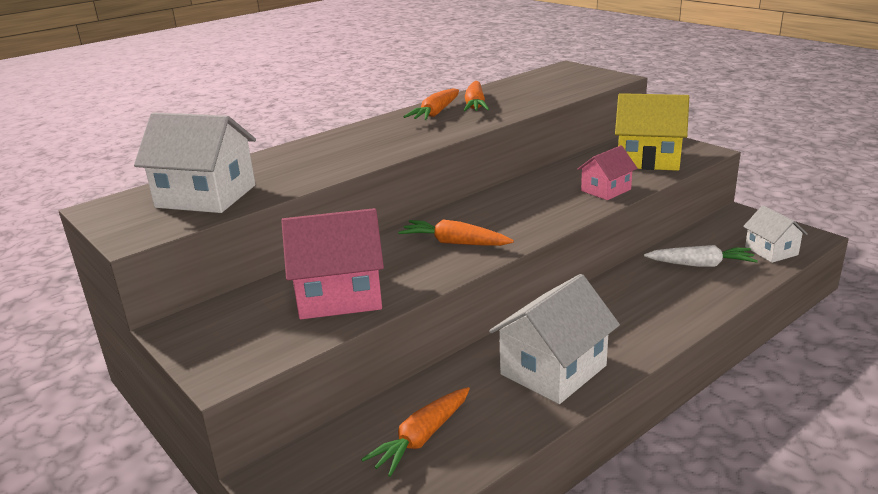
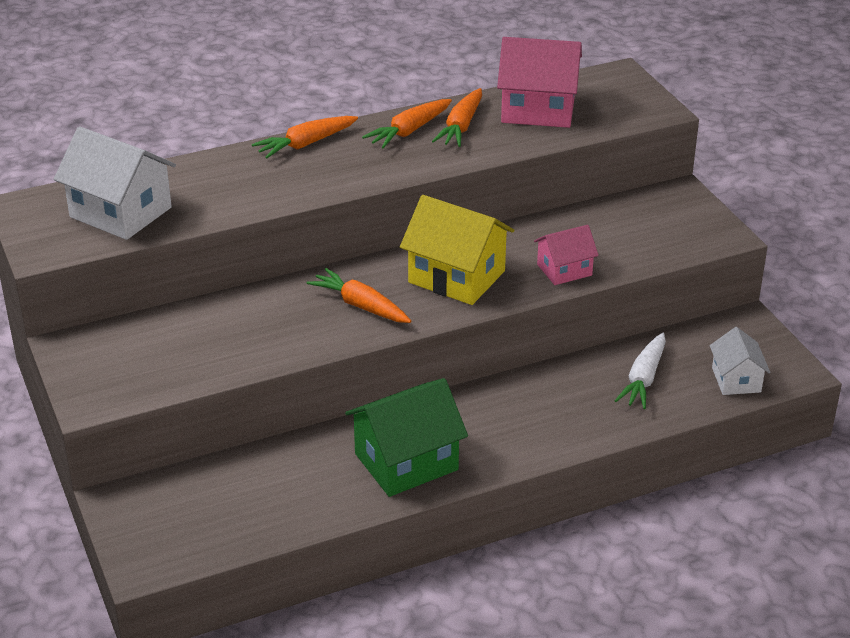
camera: 15 degrees right, 10 degrees up
pink house [281,208,384,319] -> pink house moved to [497,37,582,128]
orange carrot [361,387,470,477] -> orange carrot moved to [252,116,358,158]
white house [489,274,620,404] -> green house [345,378,468,497]
yellow house [615,93,689,171] -> yellow house moved to [400,195,514,305]
white carrot [644,245,758,267] -> white carrot turned 90 degrees clockwise [615,333,666,409]

